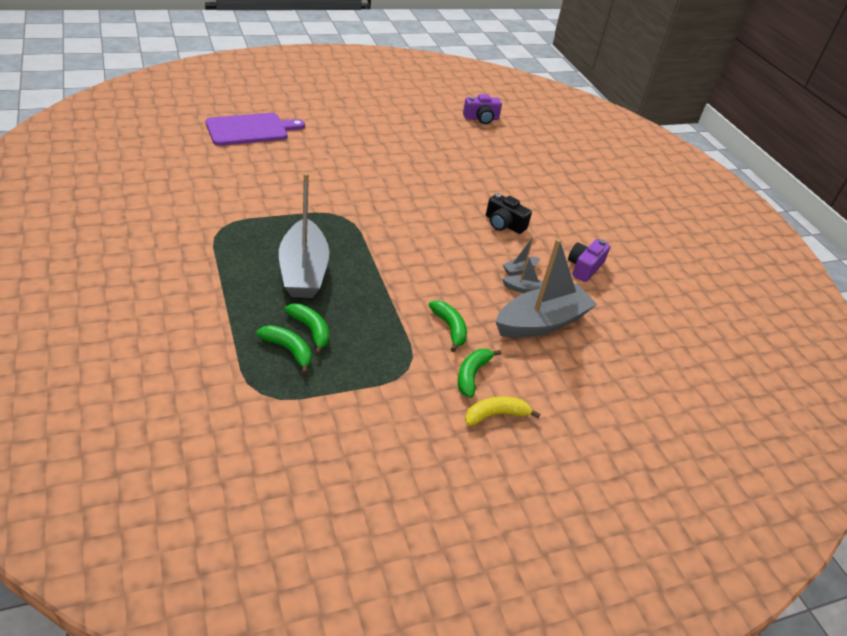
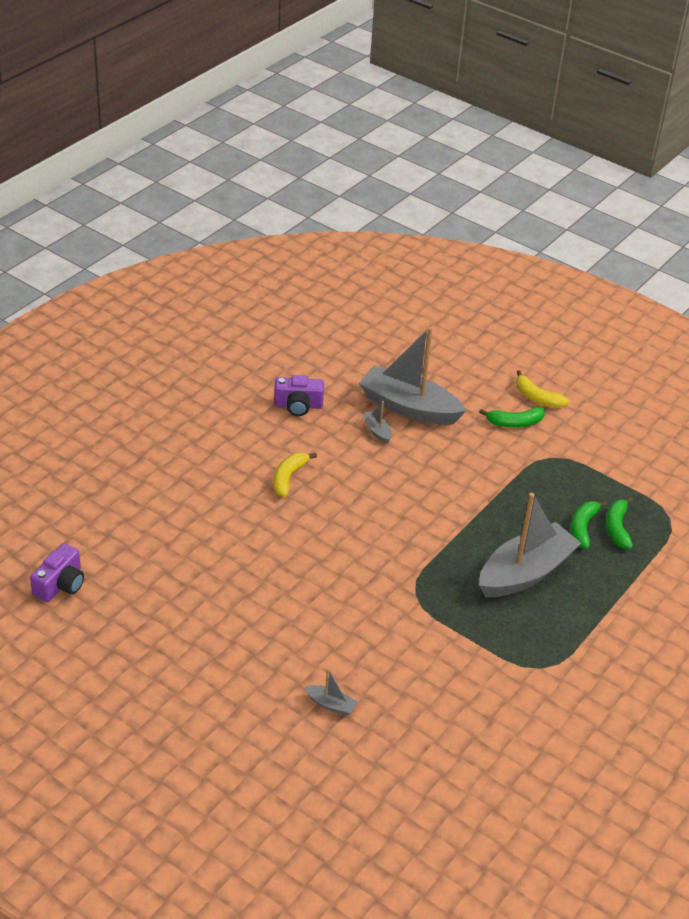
camera: 120 degrees left, 0 degrees up
purple cutting board [206,113,305,146] -> none
green banana [429,300,467,352] -> none
purple camera [463,94,502,124] -> purple camera turned 75 degrees clockwise [30,543,84,602]
black camera [486,193,532,234] -> yellow banana [273,453,317,497]
grey boat [503,236,540,276] -> grey boat moved to [305,668,358,716]

